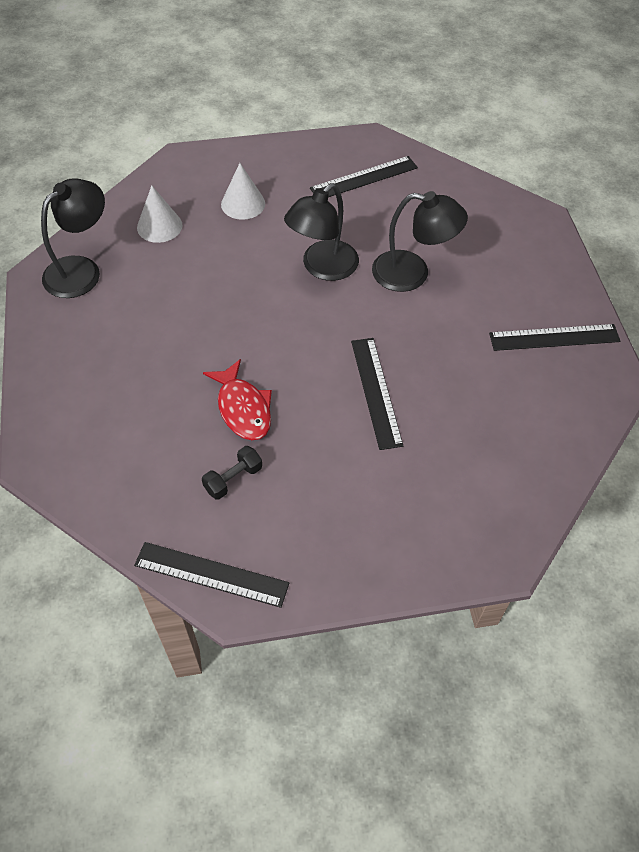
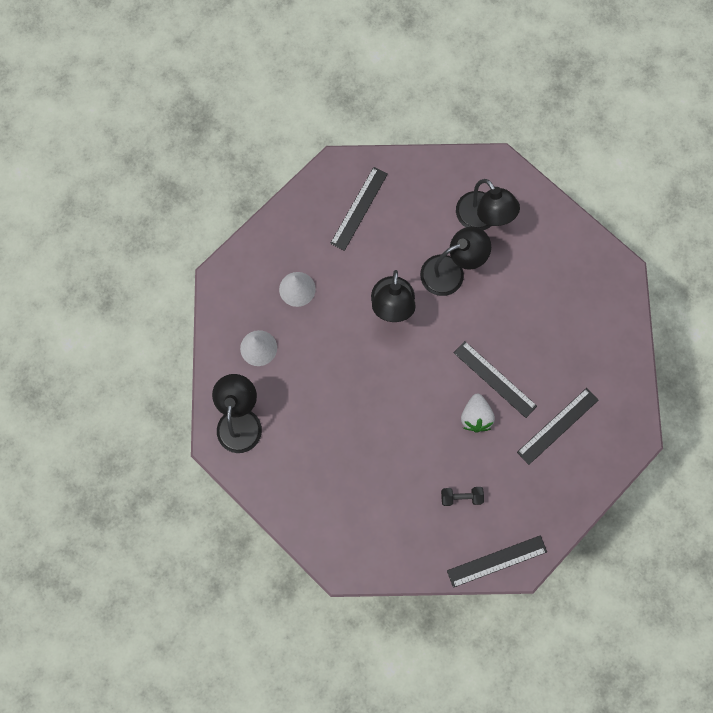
camera: 35 degrees left, 20 degrees up
black dumbbell [202,446,262,500] -> black dumbbell turned 75 degrees clockwise [441,487,484,506]
red fish [203,359,272,440] -> none
black ruler [489,324,620,351] -> black ruler moved to [517,388,599,465]
none -> black lamp [456,179,520,230]
none -> white strawberry [461,394,495,433]

